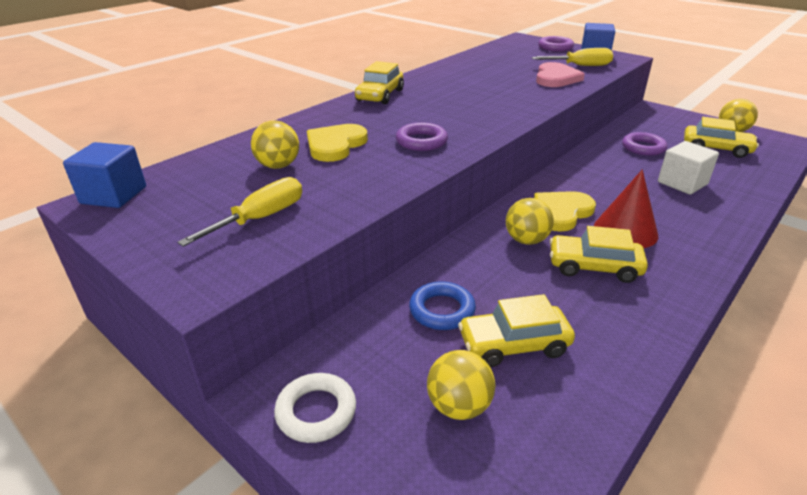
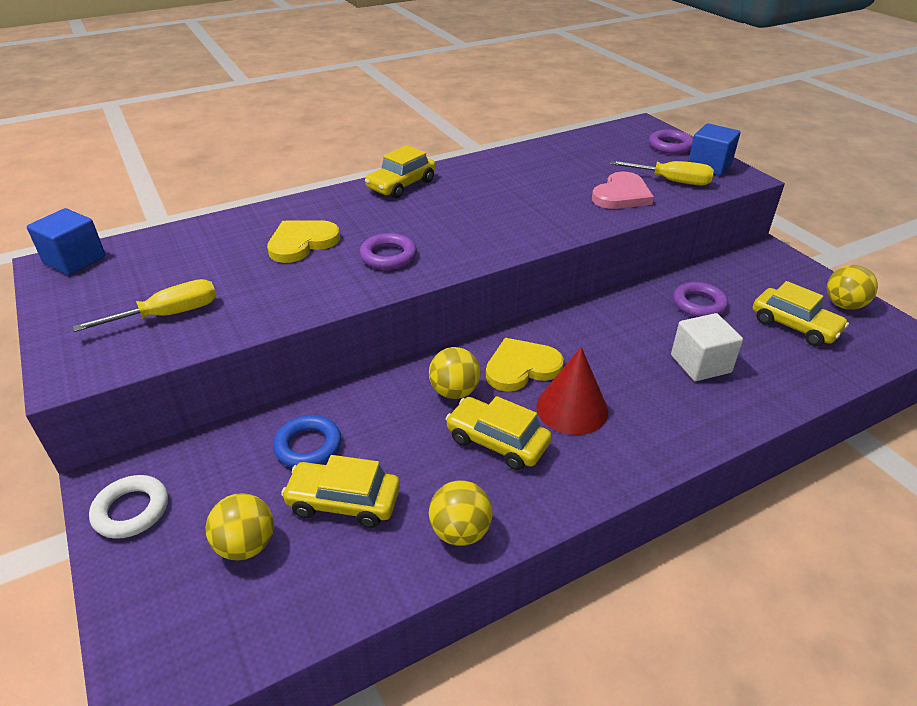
camera: 20 degrees right, 5 degrees up
yellow ball [251,120,299,169] -> yellow ball moved to [429,480,493,546]

